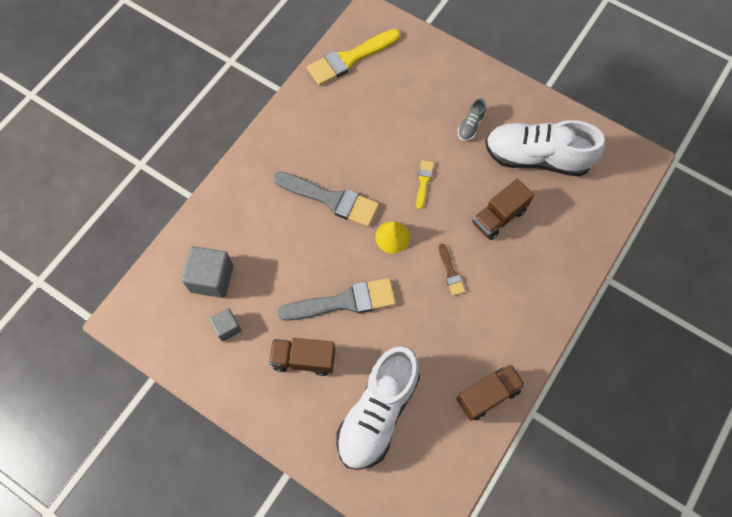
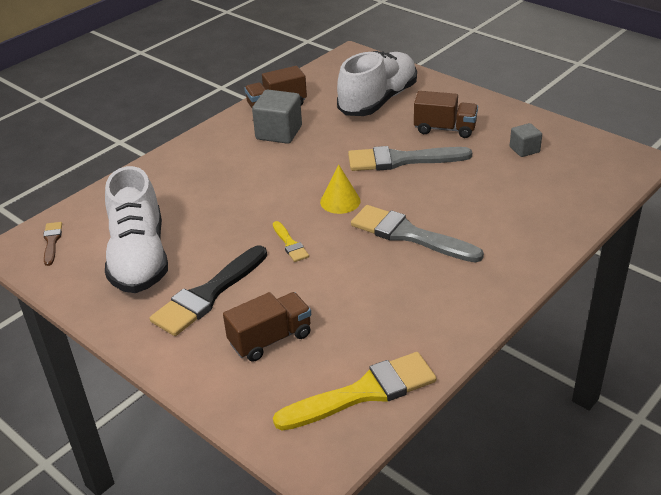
camera: 170 degrees left, 30 degrees down
grey cube [182,246,233,298] -> grey cube moved to [252,90,302,144]
yellow brush [416,160,434,209] -> yellow brush turned 45 degrees counterclockwise [273,221,309,262]
brown brush [439,244,465,296] -> brown brush moved to [43,222,62,266]
grey shoe [458,98,486,141] -> black brush [150,245,267,336]
brown truck [472,179,534,240] -> brown truck moved to [223,292,311,362]
white shoe [485,120,605,177] -> white shoe turned 60 degrees clockwise [105,166,168,293]

